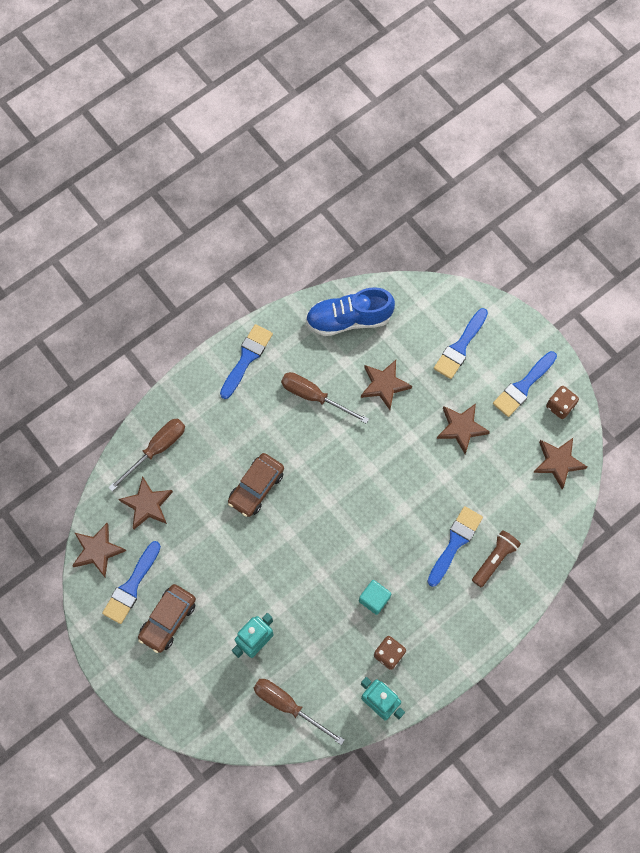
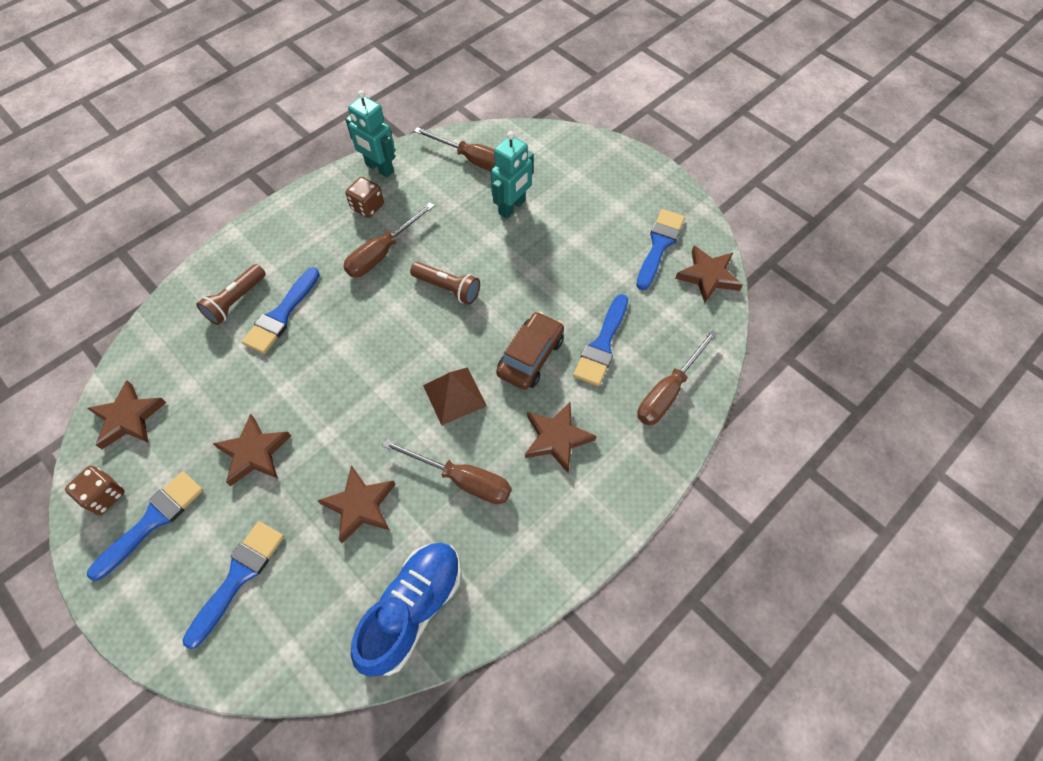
camera: 175 degrees right, 10 degrees down
brown star [119,476,173,529] -> brown star moved to [525,402,596,473]
brown car [138,584,196,653] -> none
blue brush [220,324,273,399] -> blue brush moved to [573,294,628,386]
blue shoe [306,287,395,336] -> blue shoe turned 45 degrees counterclockwise [351,543,461,677]
turquoise cube [359,580,391,615] -> brown screwdriver [343,202,435,277]
none -> brown flashlight [410,262,480,305]
none -> brown pyramid [423,367,487,426]

